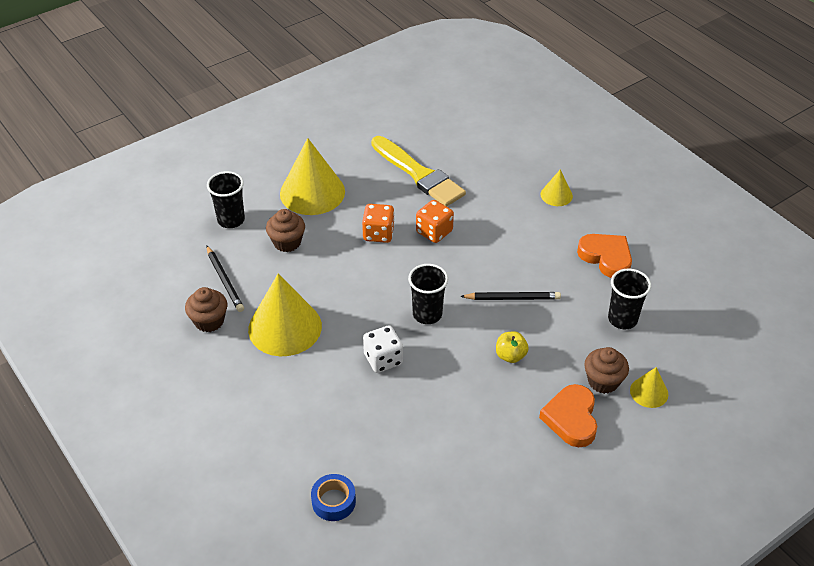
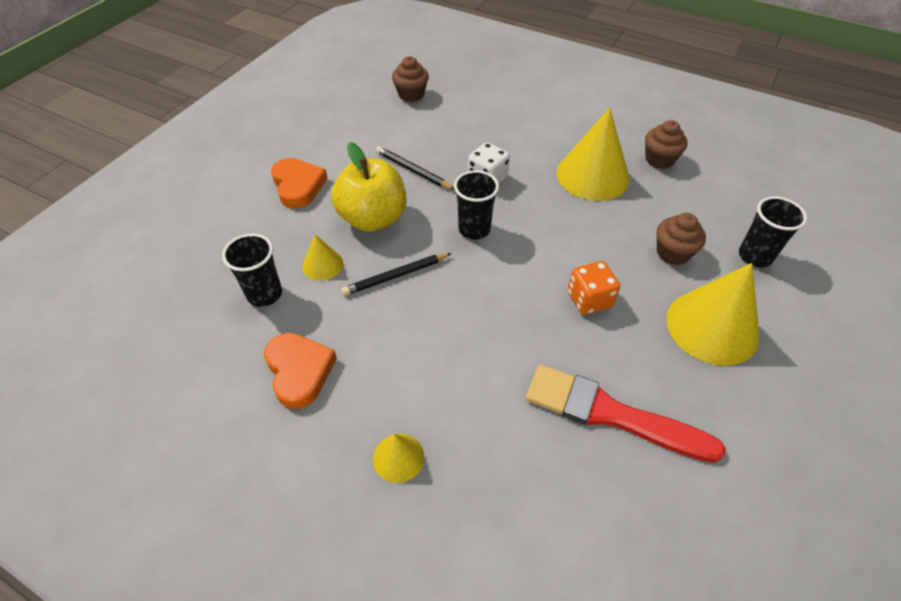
camera: 155 degrees right, 5 degrees up
black pencil [206,245,244,312] -> black pencil moved to [376,146,455,190]
blue tape [311,474,356,521] -> none
yellow brush [371,136,466,206] -> red brush [526,365,726,463]
orange dice [416,200,454,243] -> none
yellow apple [496,331,529,363] -> yellow apple [331,142,406,232], size x2.14
orange heart [577,234,632,278] -> orange heart turned 135 degrees counterclockwise [264,333,337,409]
brown cupcake [584,347,629,394] -> brown cupcake moved to [392,56,429,102]
yellow cone [630,367,668,408] -> yellow cone moved to [303,235,343,281]

